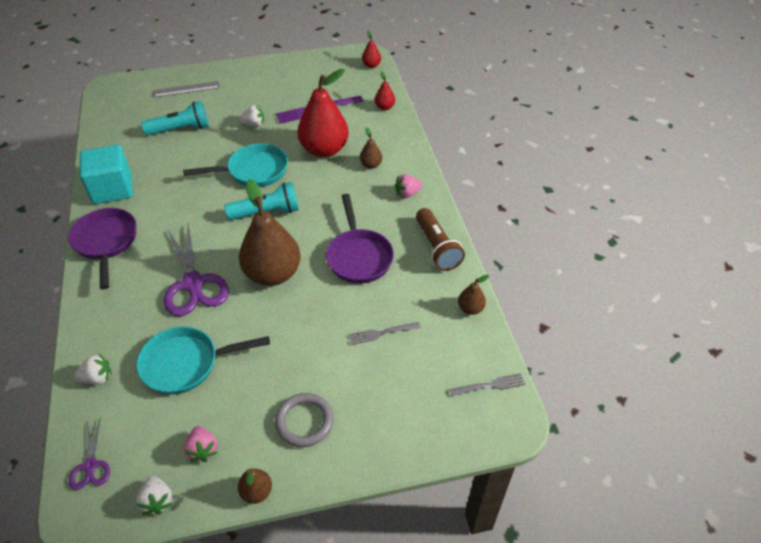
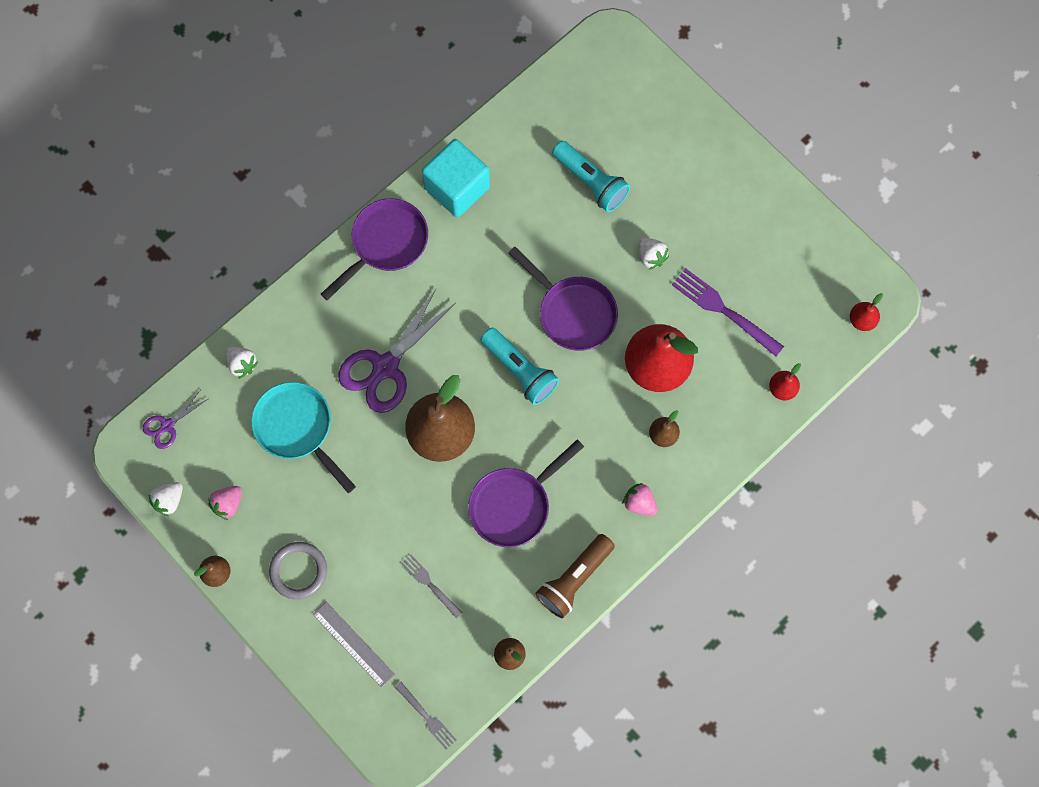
camera: 60 degrees right, 25 degrees up
grey ruler [153,81,220,98] -> grey ruler moved to [313,602,395,688]
turquoise pan [183,144,288,187] -> purple pan [508,247,618,351]

